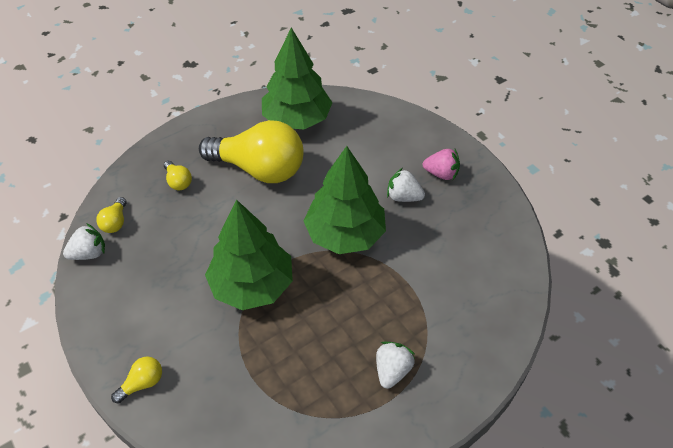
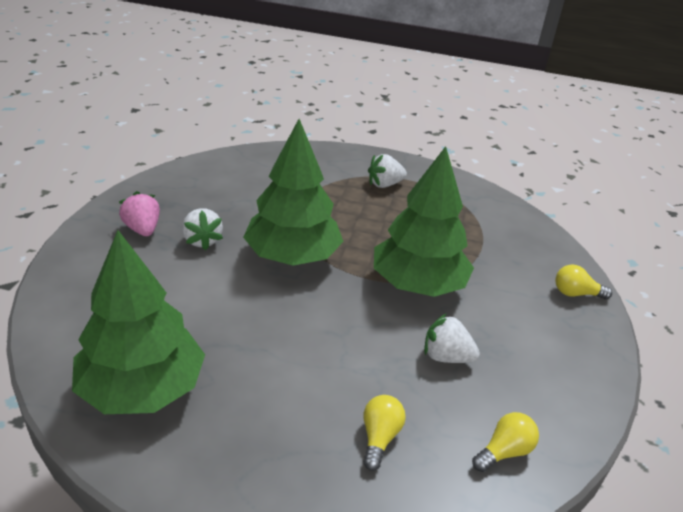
camera: 135 degrees left, 15 degrees down
white strawberry [63,223,105,260] -> white strawberry moved to [424,313,480,363]
yellow light bulb [199,120,303,183] -> none

